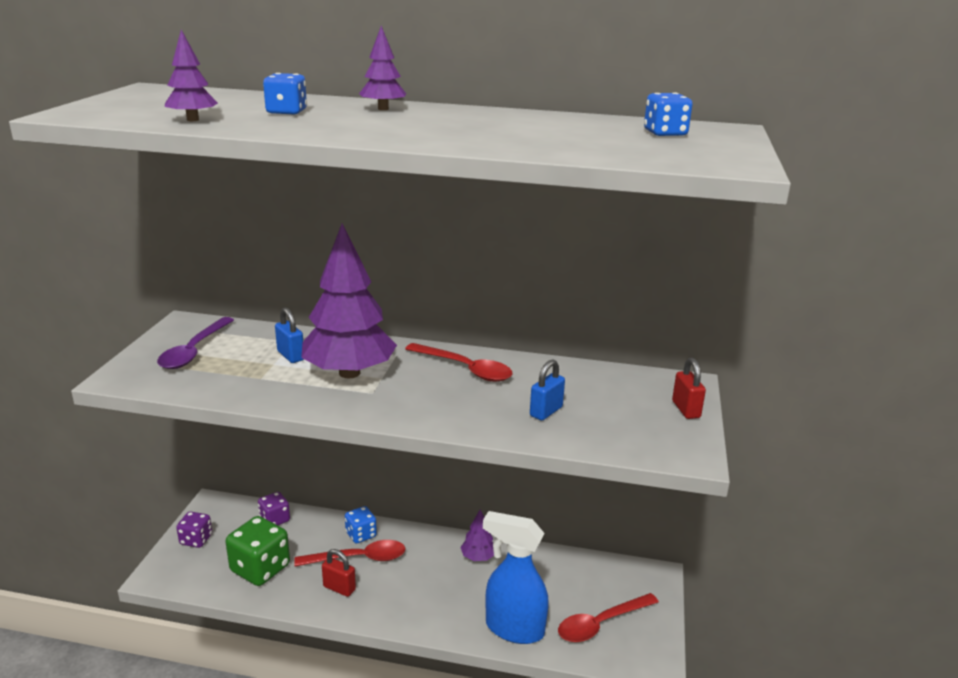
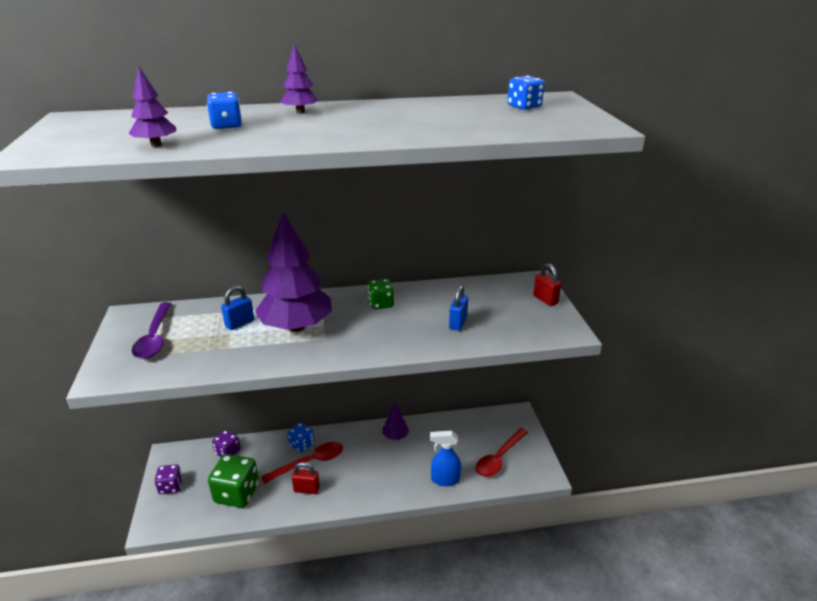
camera: 20 degrees left, 5 degrees up
blue padlock [275,307,304,363] -> blue padlock turned 75 degrees counterclockwise [221,286,254,330]
red spoon [405,343,513,382] -> green dice [368,279,394,309]
blue spray bottle [483,511,549,644] -> blue spray bottle [430,431,461,486], size x0.65

